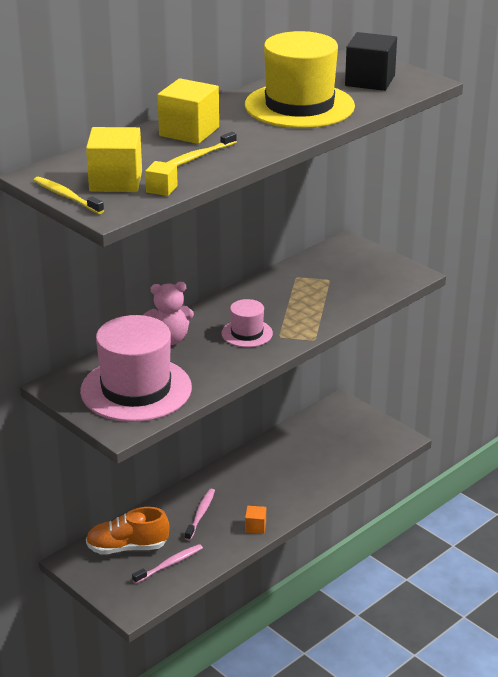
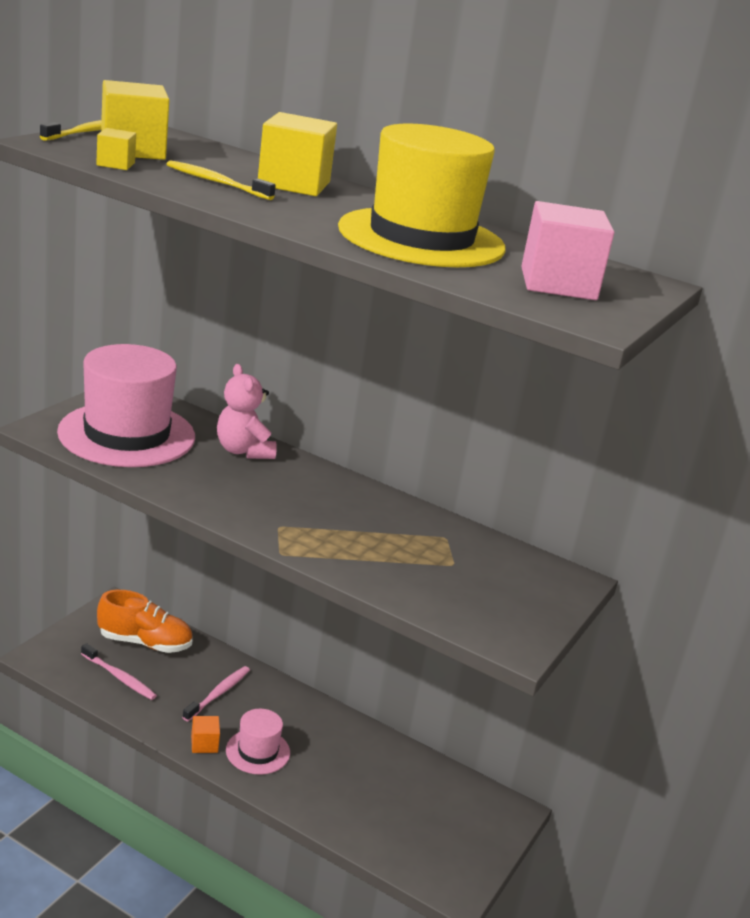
camera: 70 degrees right, 5 degrees down
orange shoe [86,507,169,554] -> orange shoe turned 120 degrees clockwise [97,590,192,653]
pink toothbrush [185,489,215,541] -> pink toothbrush turned 60 degrees counterclockwise [182,666,250,721]
pink hat [221,299,273,347] -> pink hat moved to [226,709,290,775]
black cube [345,32,397,91] -> pink cube [521,201,614,300]

